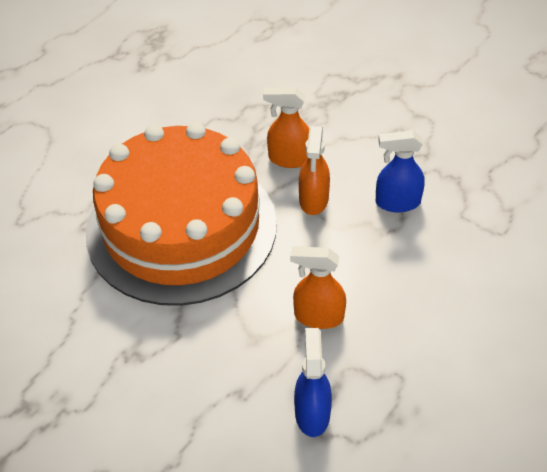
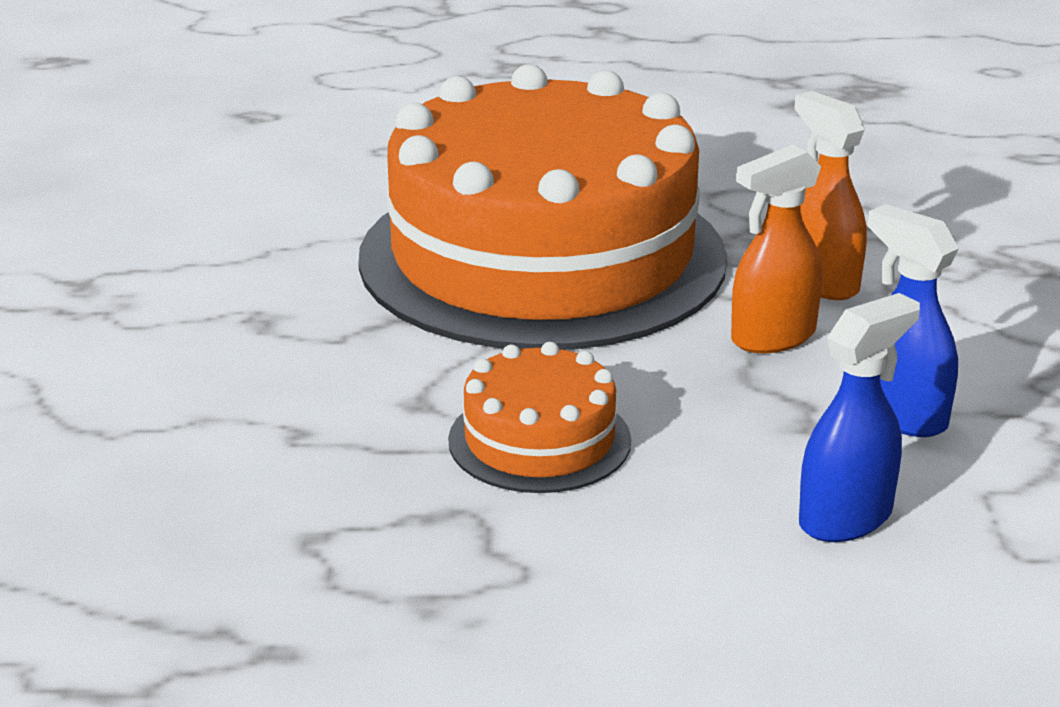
camera: 50 degrees right, 20 degrees down
orange spray bottle [290,246,346,329] -> orange cake [448,342,631,493]
blue spray bottle [294,328,332,437] -> blue spray bottle moved to [799,293,920,542]

